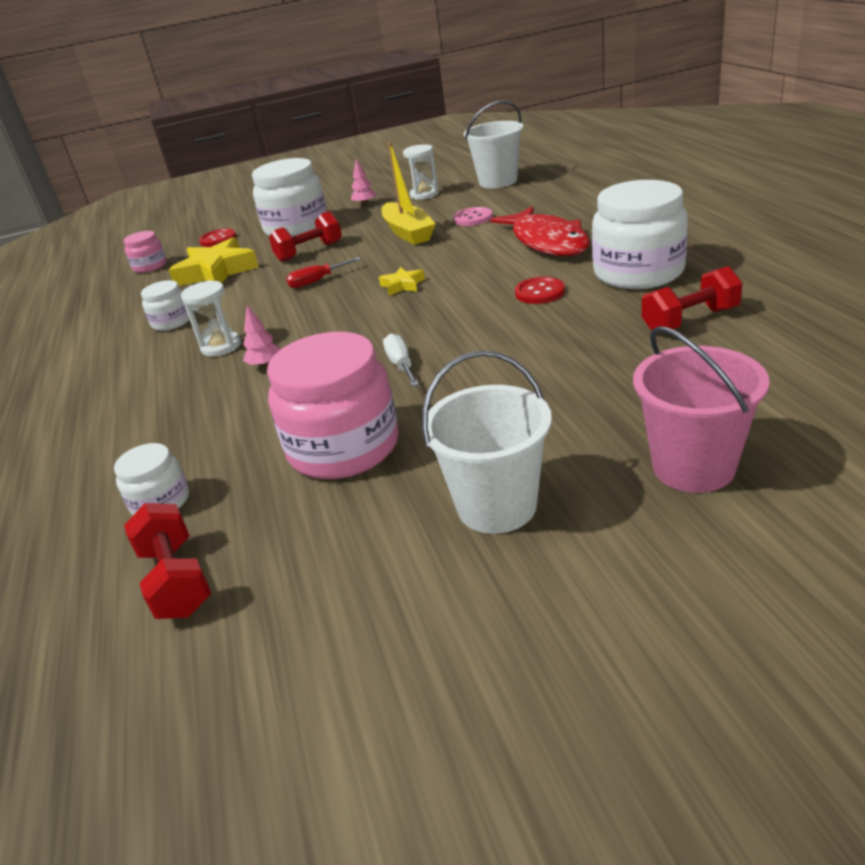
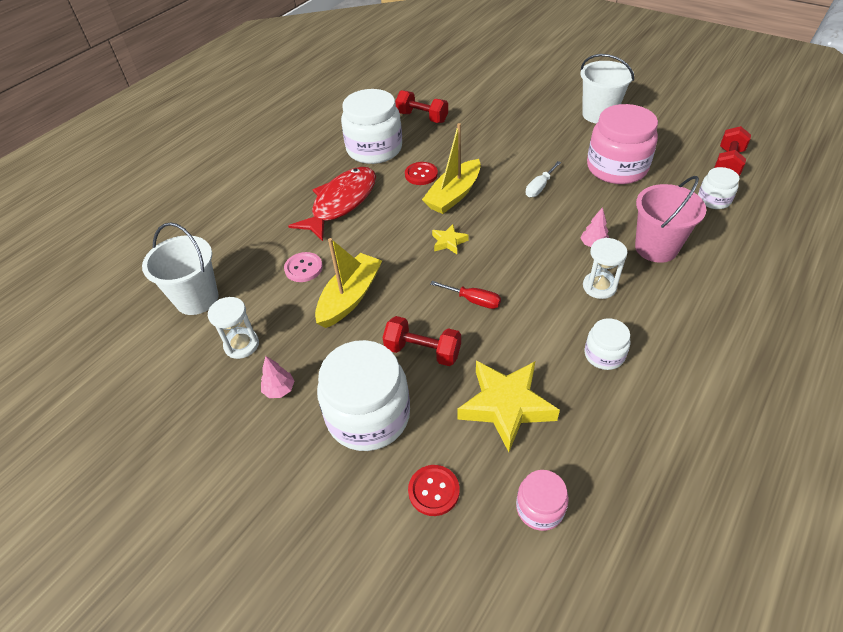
camera: 130 degrees left, 15 degrees up
pink bucket [633,326,770,493] -> pink bucket moved to [635,176,706,263]
none -> yellow boat [422,123,481,214]

